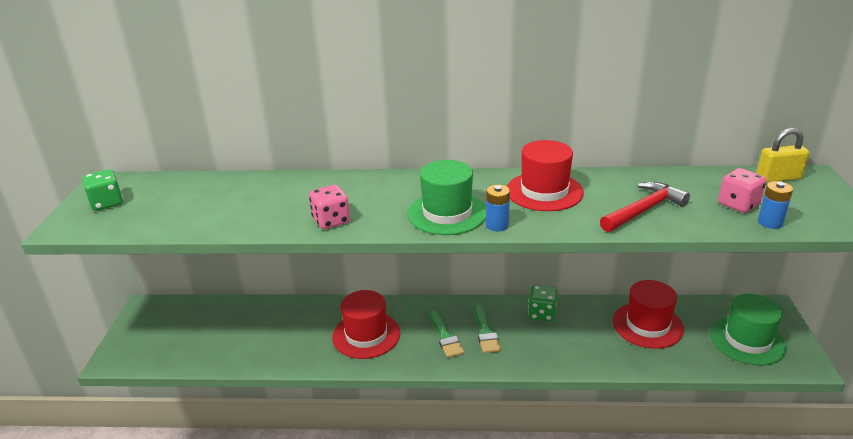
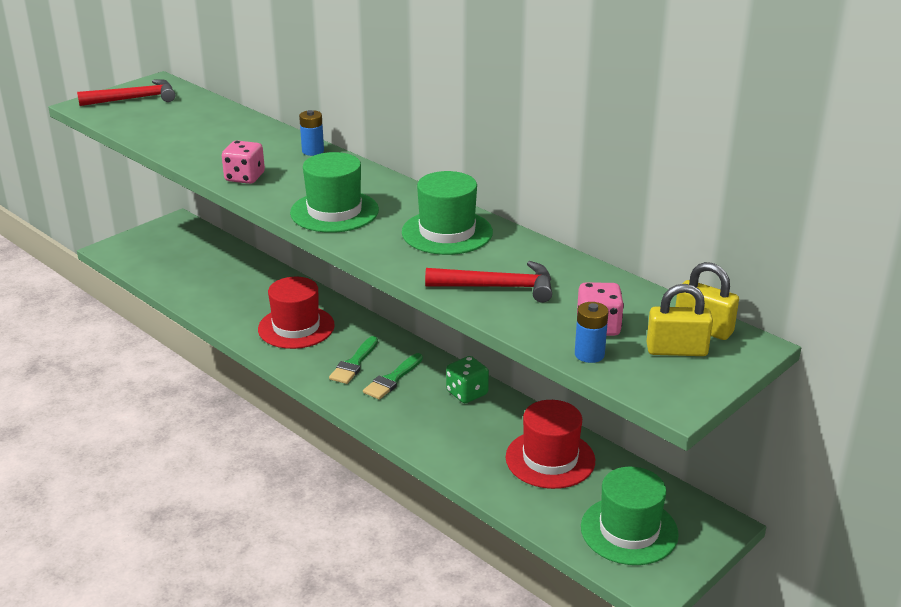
camera: 40 degrees right, 0 degrees up
green dice [82,169,123,211] -> red hammer [77,79,175,106]
blue battery [486,185,510,231] -> blue battery moved to [299,110,324,156]
red hat [507,140,584,211] -> green hat [402,171,493,255]
none -> yellow padlock [647,284,713,356]

